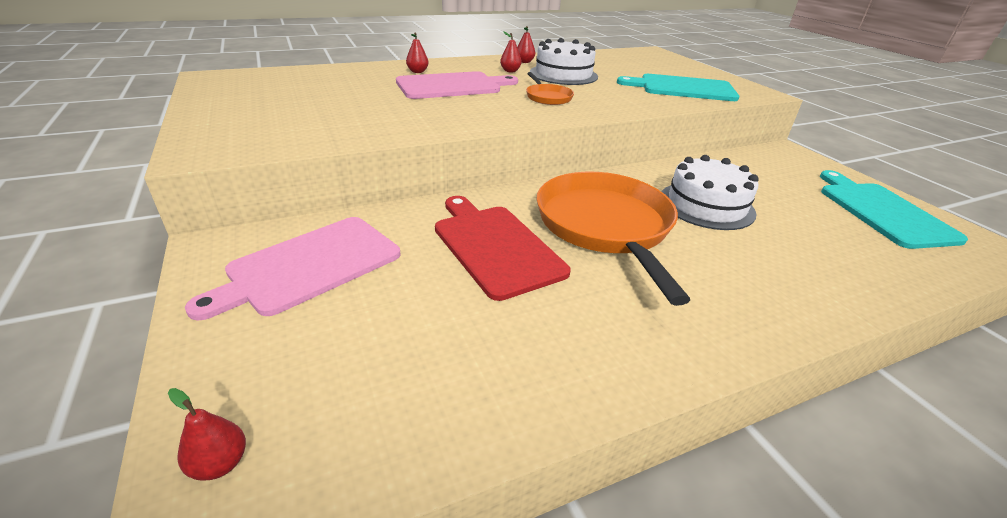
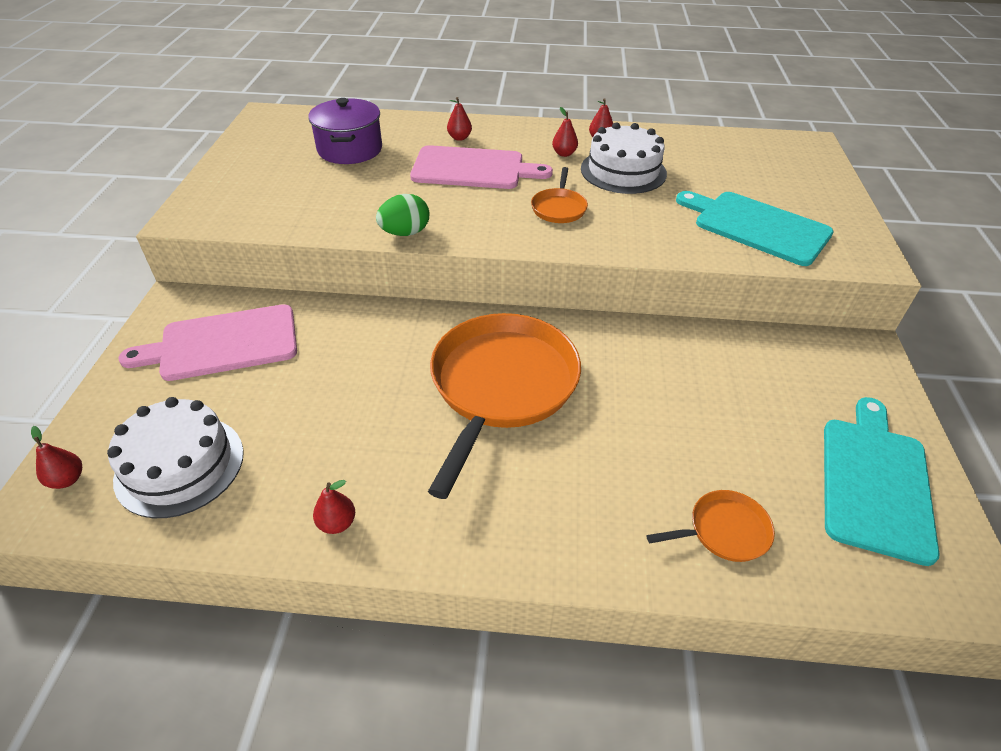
camera: 30 degrees right, 10 degrees up
red cutting board [435,196,571,301] -> none
white cake [661,155,759,230] -> white cake moved to [107,397,244,518]
none -> purple pot [308,98,382,164]
none -> red pear [313,480,355,534]
none -> green egg [376,194,429,236]
none -> orange pan [646,490,775,562]

